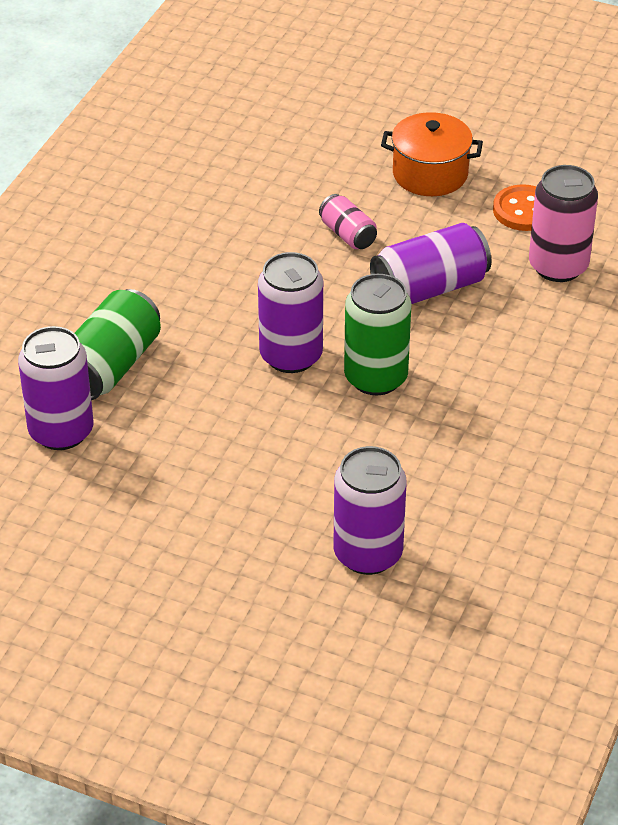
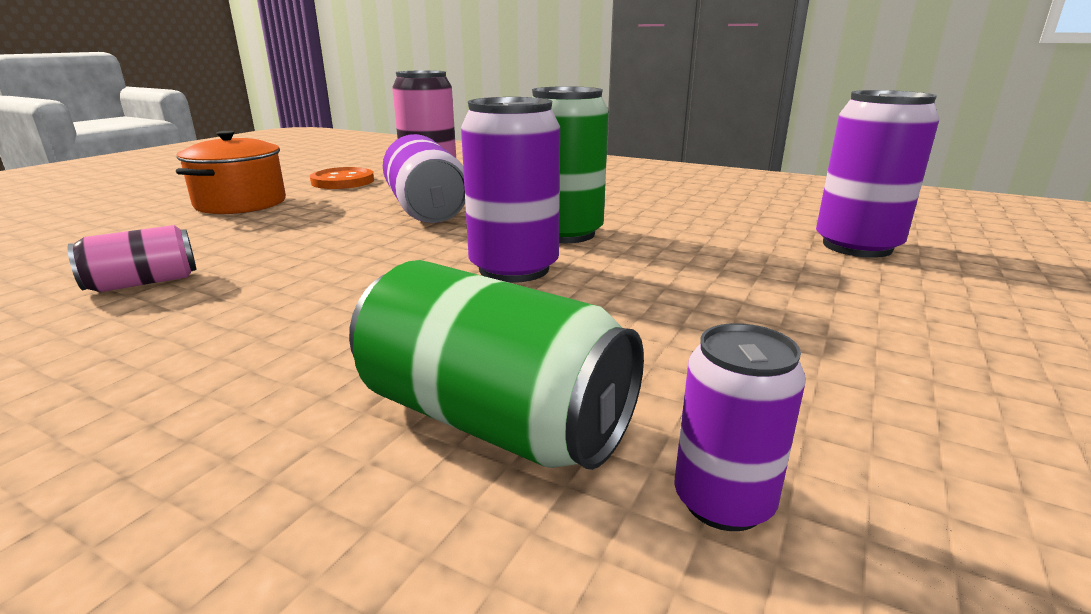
camera: 85 degrees left, 20 degrees down
purple can [18,326,93,450] -> purple can [674,323,806,531], size x0.57
pink can [319,194,377,249] -> pink can moved to [68,225,197,292]

